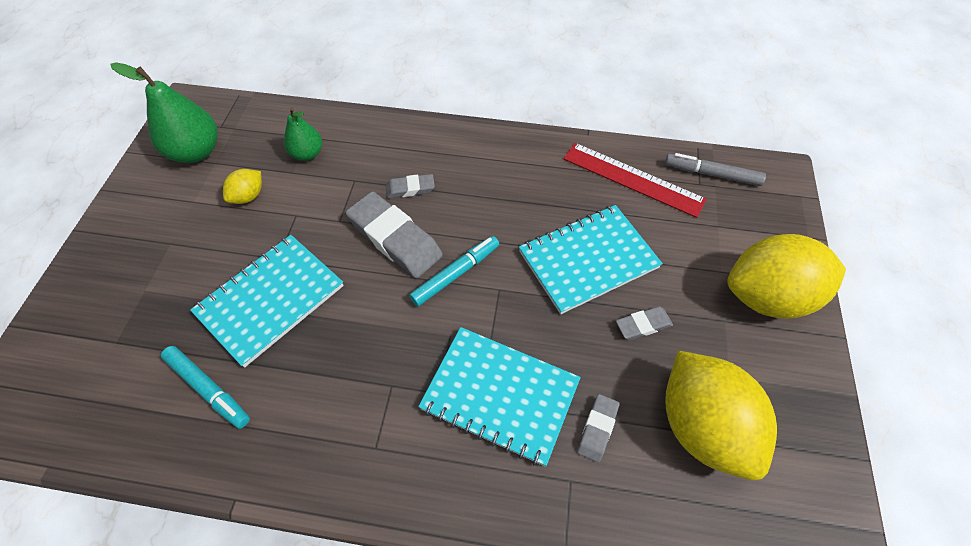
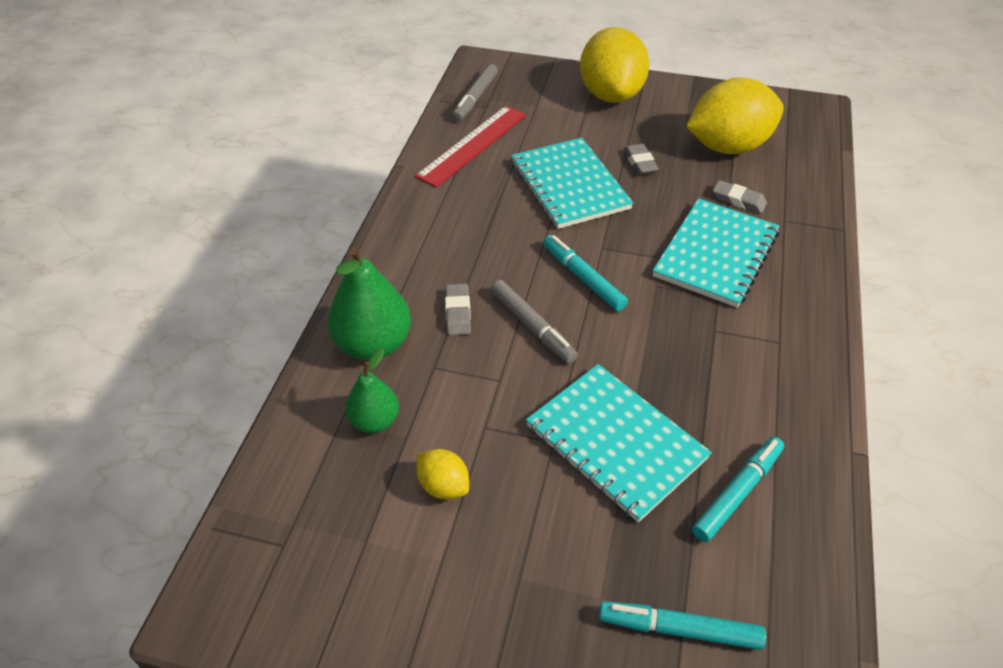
camera: 85 degrees left, 10 degrees down
green pear [110,62,218,163] -> green pear moved to [327,247,411,360]
grey eraser [346,191,443,278] -> grey marker [491,280,578,364]
none -> turquoise marker [599,601,766,650]

